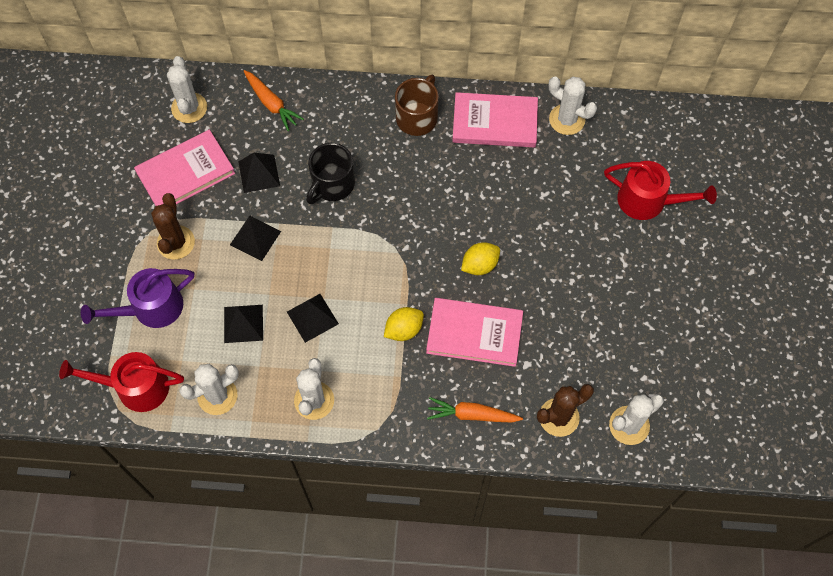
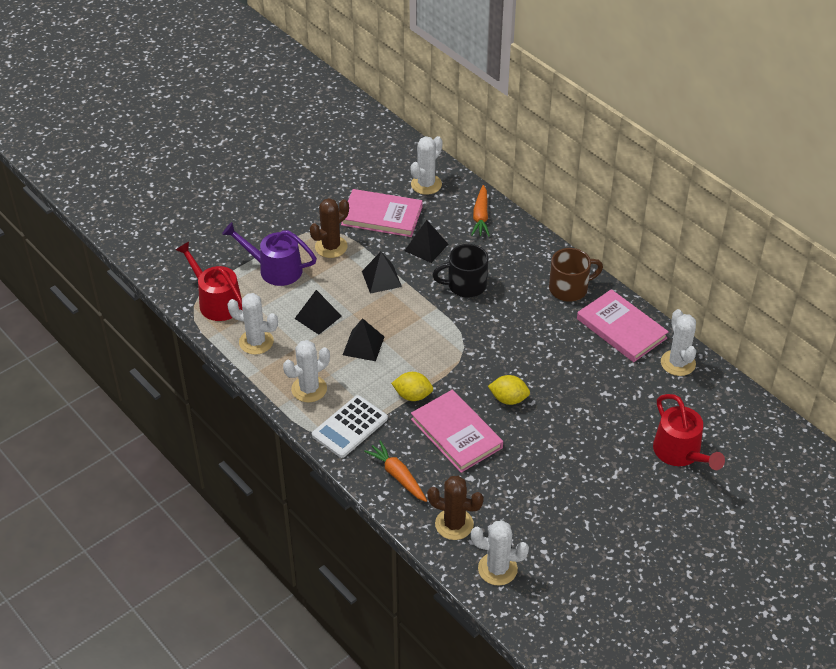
camera: 45 degrees right, 20 degrees down
none -> white calculator [312,395,388,458]

